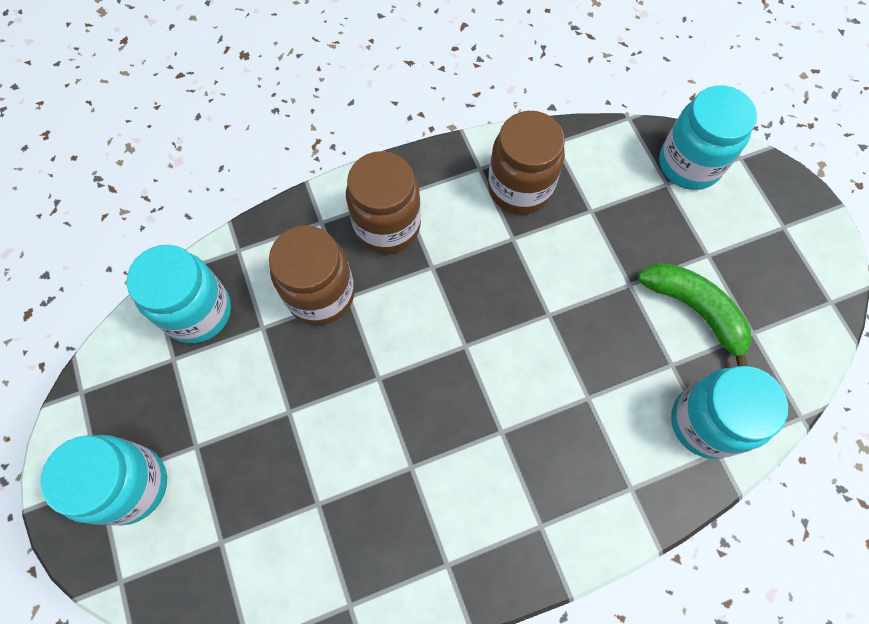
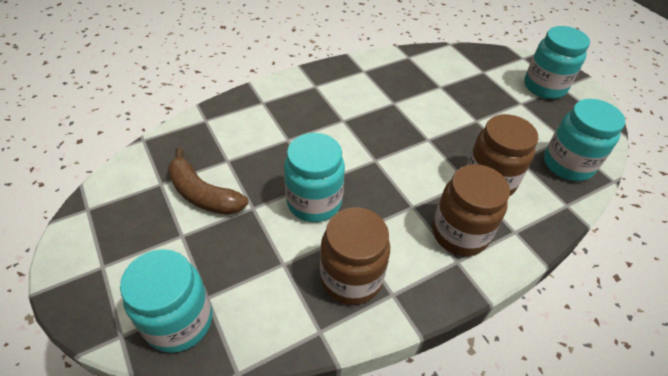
camera: 170 degrees right, 20 degrees down
green banana [638,263,752,366] -> brown banana [168,148,248,215]
turquoise jar [671,366,788,459] -> turquoise jar moved to [284,133,345,222]

